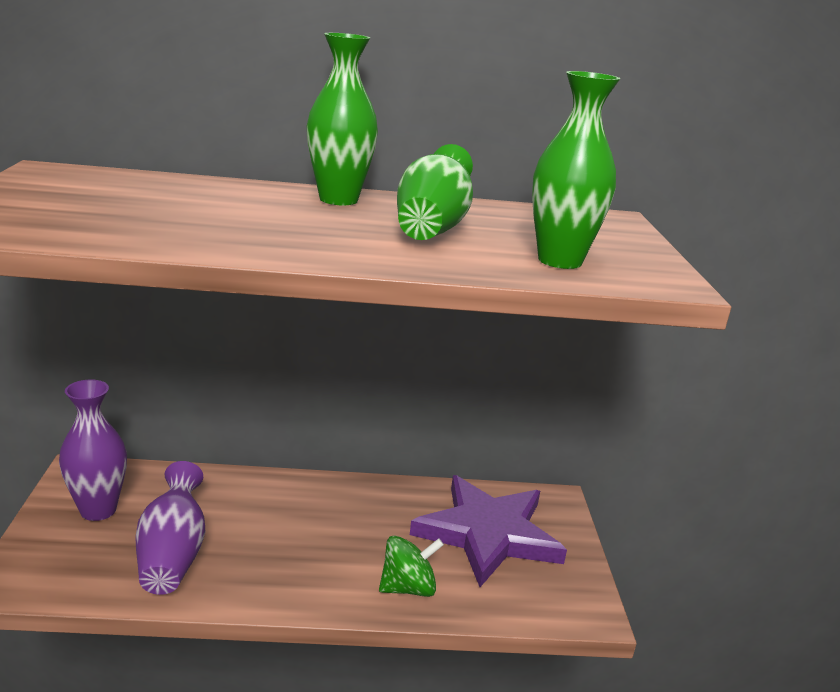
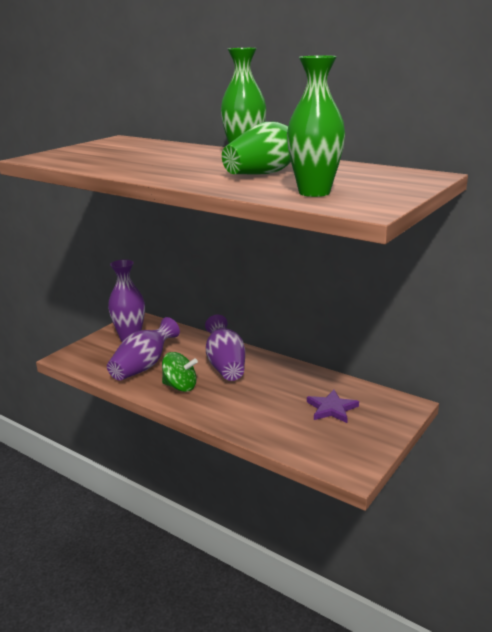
camera: 40 degrees right, 0 degrees up
green spinning top [379,535,444,597] -> green spinning top moved to [162,352,198,392]
purple star [410,475,567,587] -> purple star [307,390,359,423], size x0.47
none -> purple vase [205,314,245,381]

